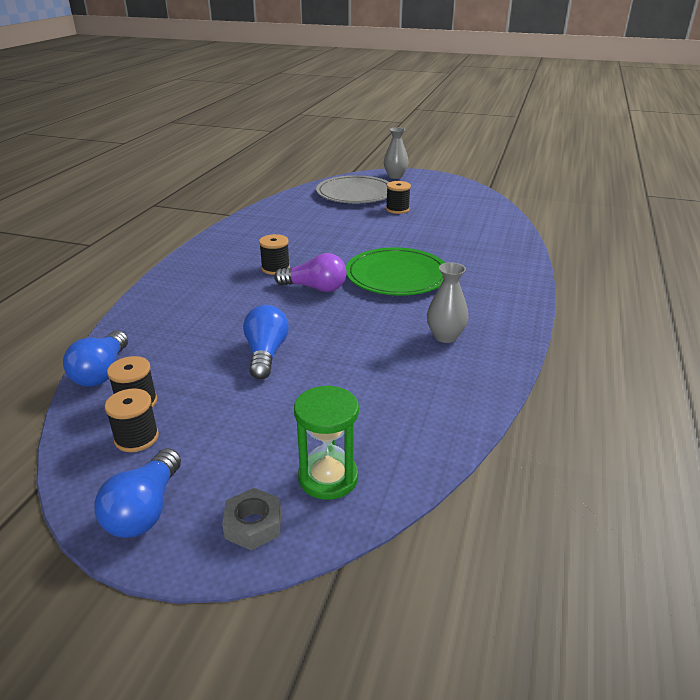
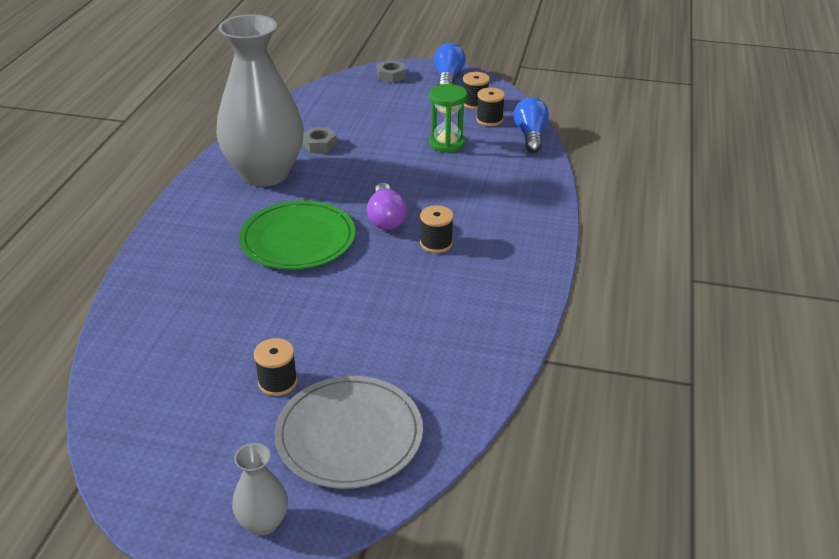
camera: 175 degrees right, 5 degrees up
blue light bulb [243,305,289,379] -> none
purple light bulb [274,253,347,292] -> purple light bulb turned 105 degrees counterclockwise [367,183,407,230]
green hourglass [294,385,359,500] -> green hourglass moved to [429,84,467,153]
grey vase [427,262,469,343] -> grey vase [216,14,304,186], size x2.39
none -> grey nut [302,127,337,153]

